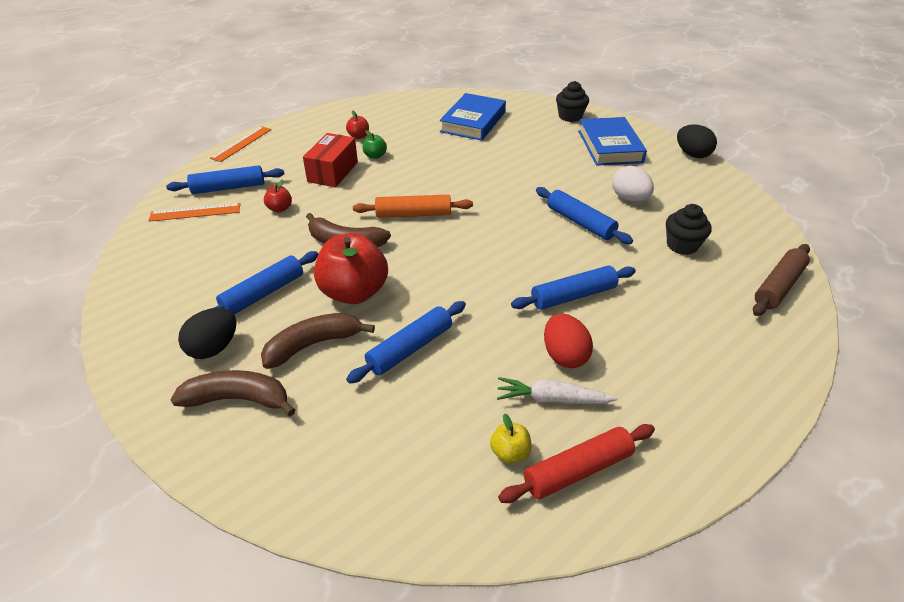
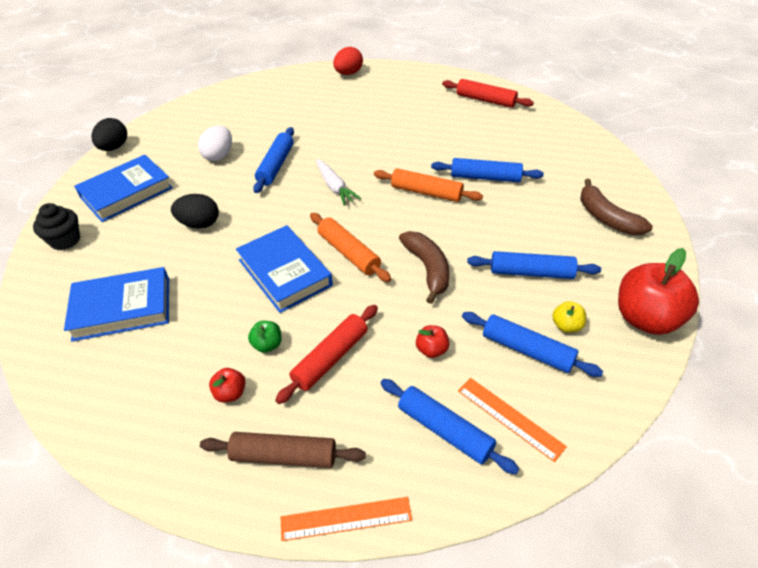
camera: 125 degrees left, 5 degrees up
black egg [178,308,237,359] -> black egg moved to [171,194,219,229]
brown banana [261,313,375,369] -> none
red box [303,133,358,187] -> red rolling pin [275,305,378,404]
red apple [314,233,388,304] -> red apple moved to [618,248,699,335]
yellow apple [490,414,532,463] -> yellow apple moved to [552,301,586,333]
white carrot [497,377,618,404] -> white carrot moved to [316,159,361,206]
blue rolling pin [511,266,636,310] -> blue rolling pin moved to [462,312,603,377]
red egg [544,313,593,368] -> red egg moved to [333,47,363,75]
black cupcake [666,204,712,255] -> none
brown rolling pin [753,244,810,316] -> brown rolling pin moved to [200,432,366,468]
none -> blue book [236,225,333,313]
none -> orange rolling pin [374,168,483,202]

